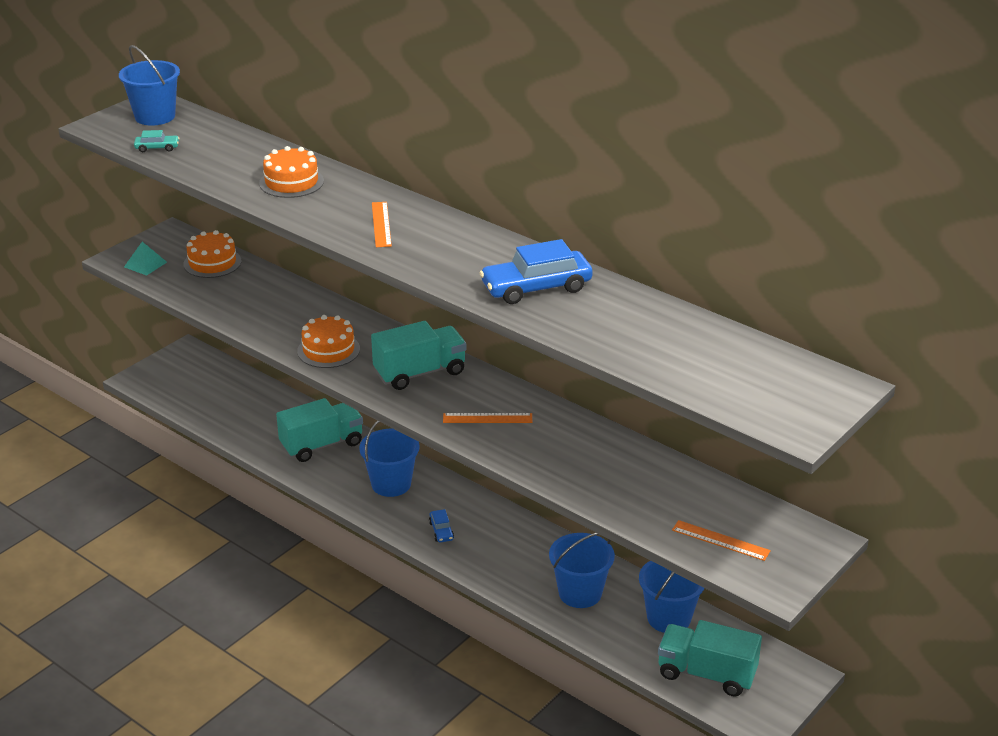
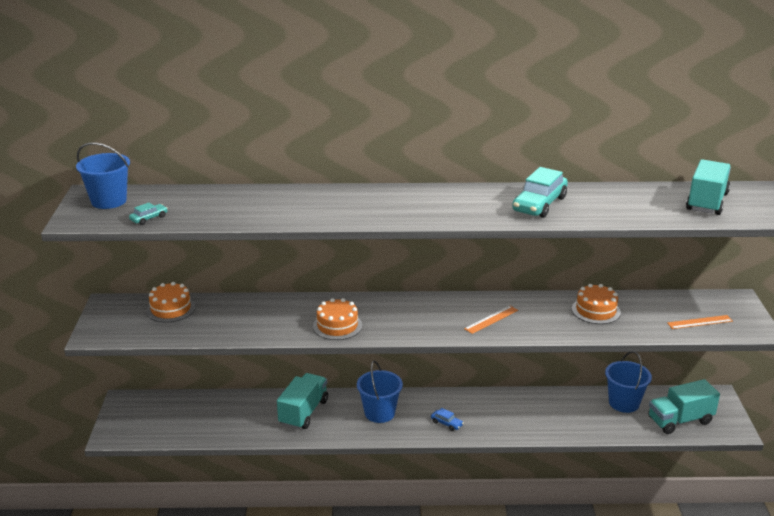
camera: 40 degrees left, 5 degrees down
turquoise pyramid [124,242,167,276] -> none
orange cake [259,146,324,198] -> orange cake moved to [572,284,621,324]
turquoise truck [371,321,467,390] -> turquoise truck moved to [686,159,731,215]
orange ruler [372,202,392,247] -> none
blue car [480,239,593,304] -> turquoise car [512,167,568,218]
blue bucket [549,533,615,608] -> none

